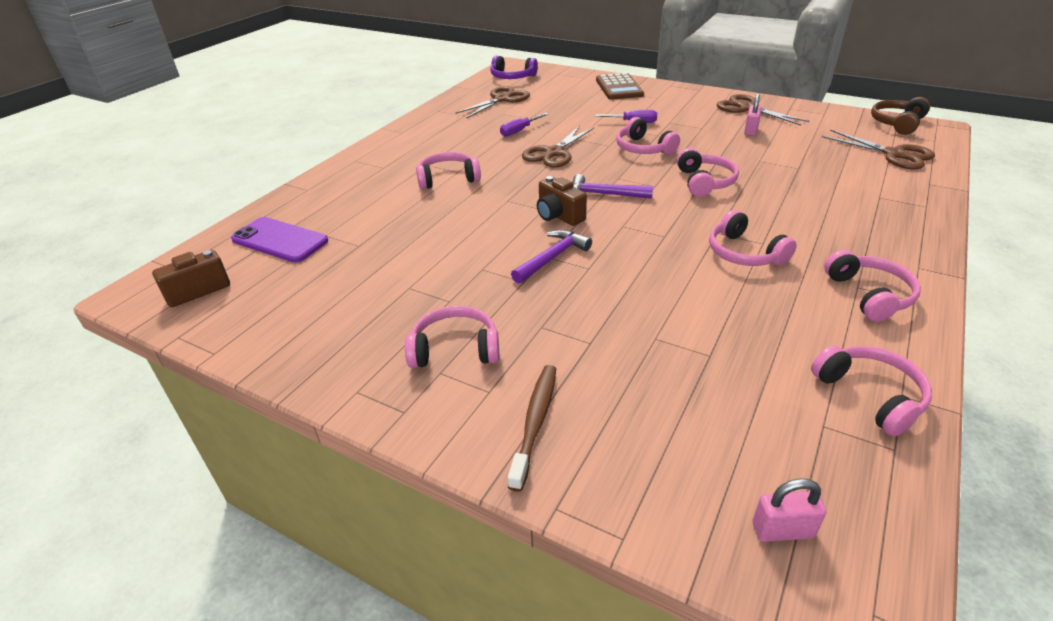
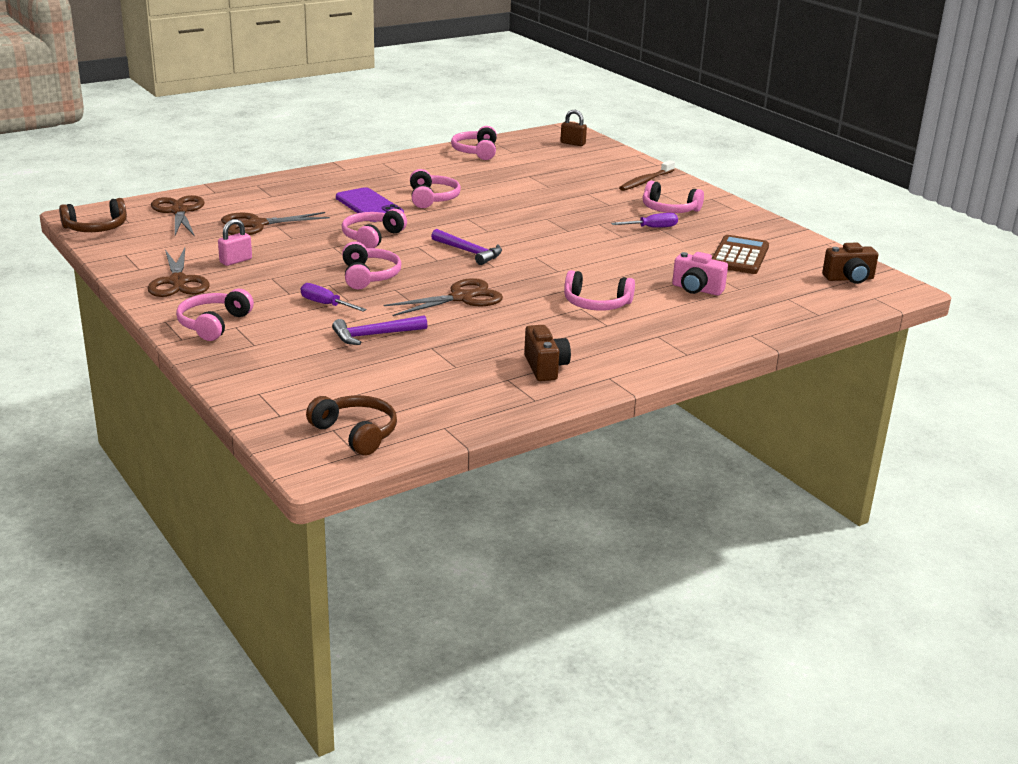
camera: 155 degrees left, 10 degrees down
purple phone [231,217,328,263] -> purple phone moved to [336,187,404,222]
brown scissors [456,86,530,118] -> brown scissors moved to [221,212,330,235]
purple headphones [490,56,538,79] -> brown headphones [306,395,397,455]
purple screwdriver [500,113,548,136] -> purple screwdriver moved to [611,213,678,228]
purple hammer [511,230,592,284] -> purple hammer moved to [332,315,427,345]
brown camera [537,176,587,226] -> brown camera moved to [524,325,571,381]
brown calculator [596,73,644,100] -> brown calculator moved to [712,235,769,274]
pink padlock [753,478,826,542] -> brown padlock [560,110,587,146]
pink headphones [824,250,921,322] -> pink headphones moved to [176,289,254,341]
none -> pink camera [672,252,728,296]

